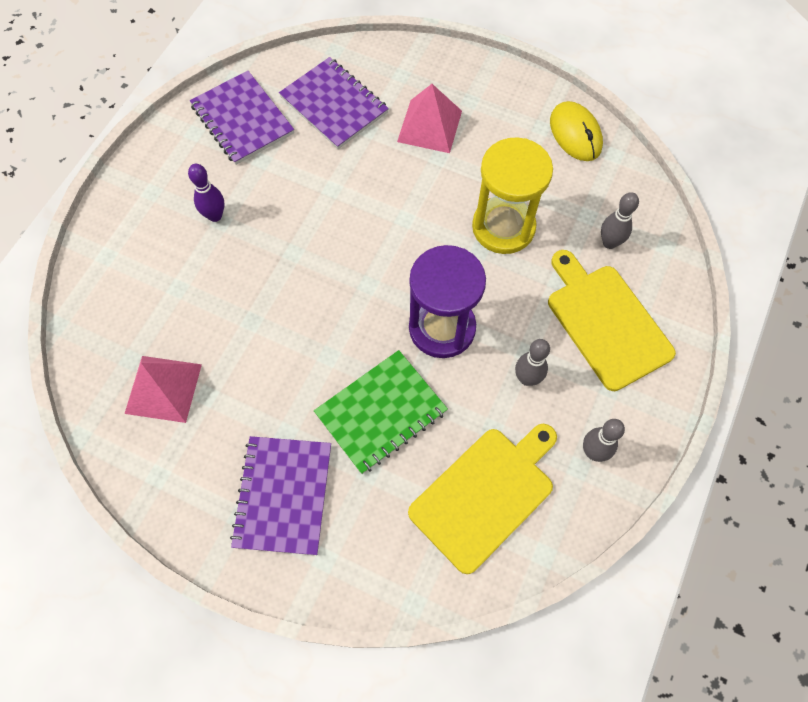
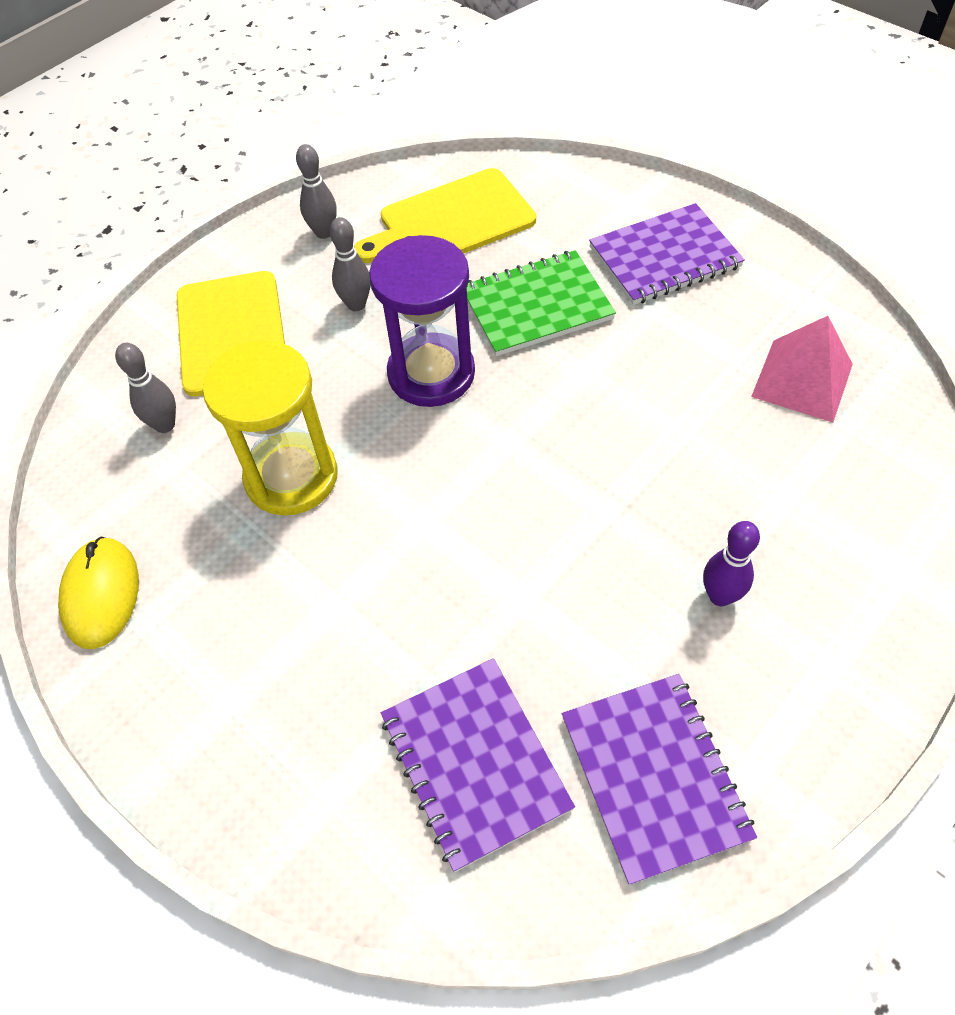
camera: 160 degrees left, 10 degrees down
purple notebook [230,436,331,555] -> purple notebook turned 45 degrees clockwise [589,203,745,305]
pink pyramid [397,84,462,153] -> none

